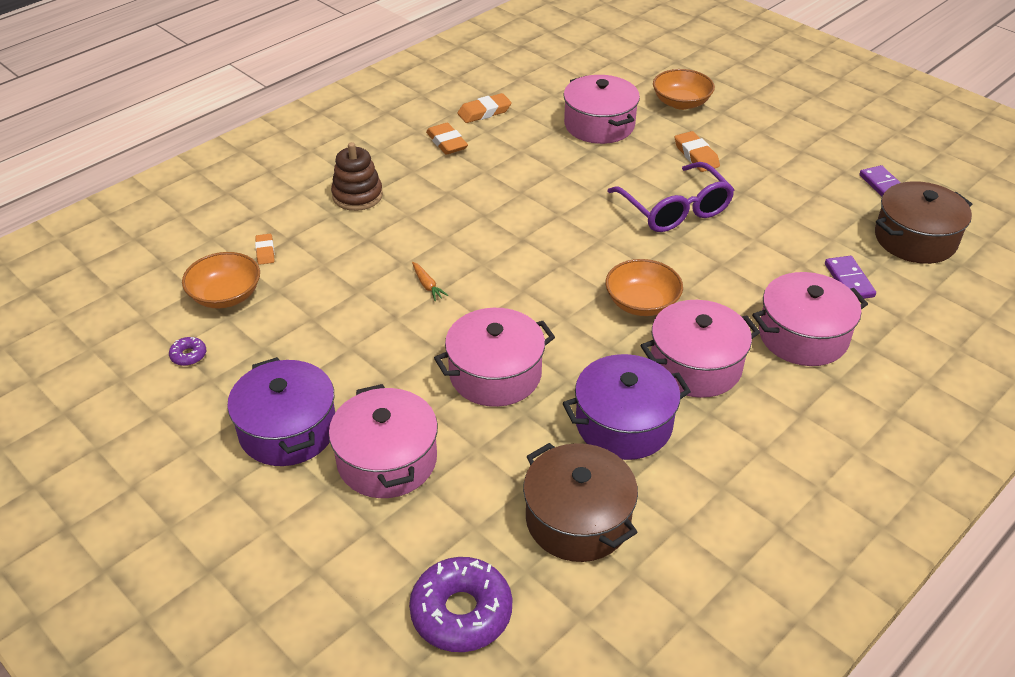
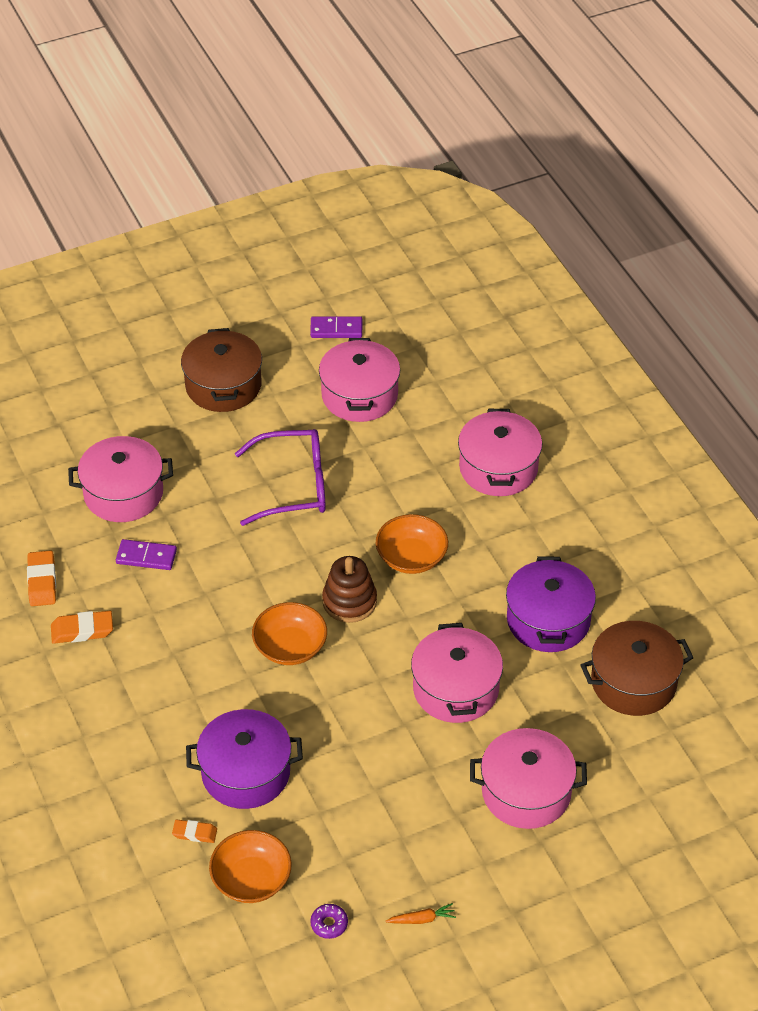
camera: 70 degrees left, 5 degrees up
purple pot [227,357,335,466] -> purple pot moved to [186,709,303,809]
brown stacking toy [331,142,383,211] -> brown stacking toy moved to [322,556,377,623]
purple donut [409,557,512,652] -> none
orange carrot [412,262,449,301] -> orange carrot moved to [385,903,456,924]
pink pot [640,300,760,398] -> pink pot moved to [319,338,400,422]
orange bowl [653,69,715,110] -> orange bowl moved to [252,602,327,665]
orange eraser [675,131,720,172] -> none
purple domino [825,256,876,299] -> purple domino moved to [116,539,177,570]
brown pot [875,181,972,264] -> brown pot moved to [181,328,262,412]

